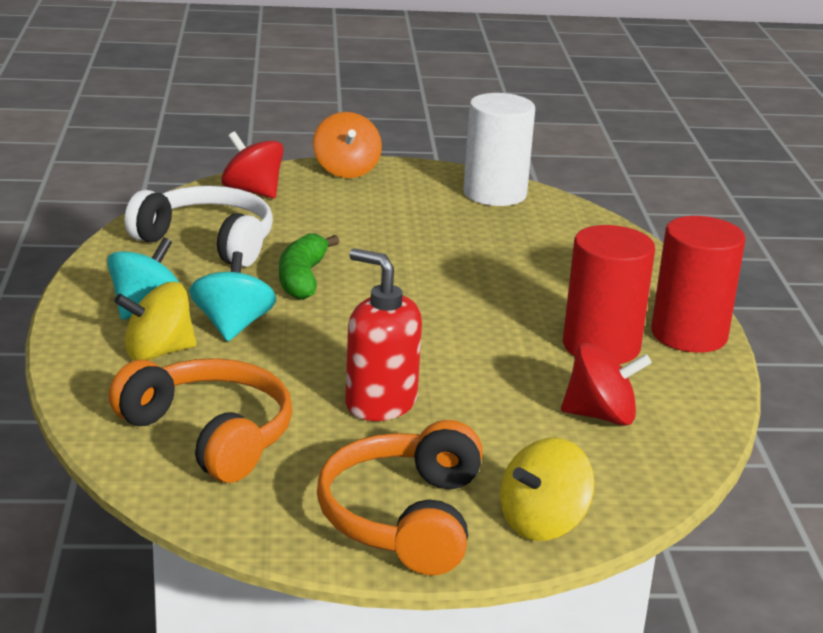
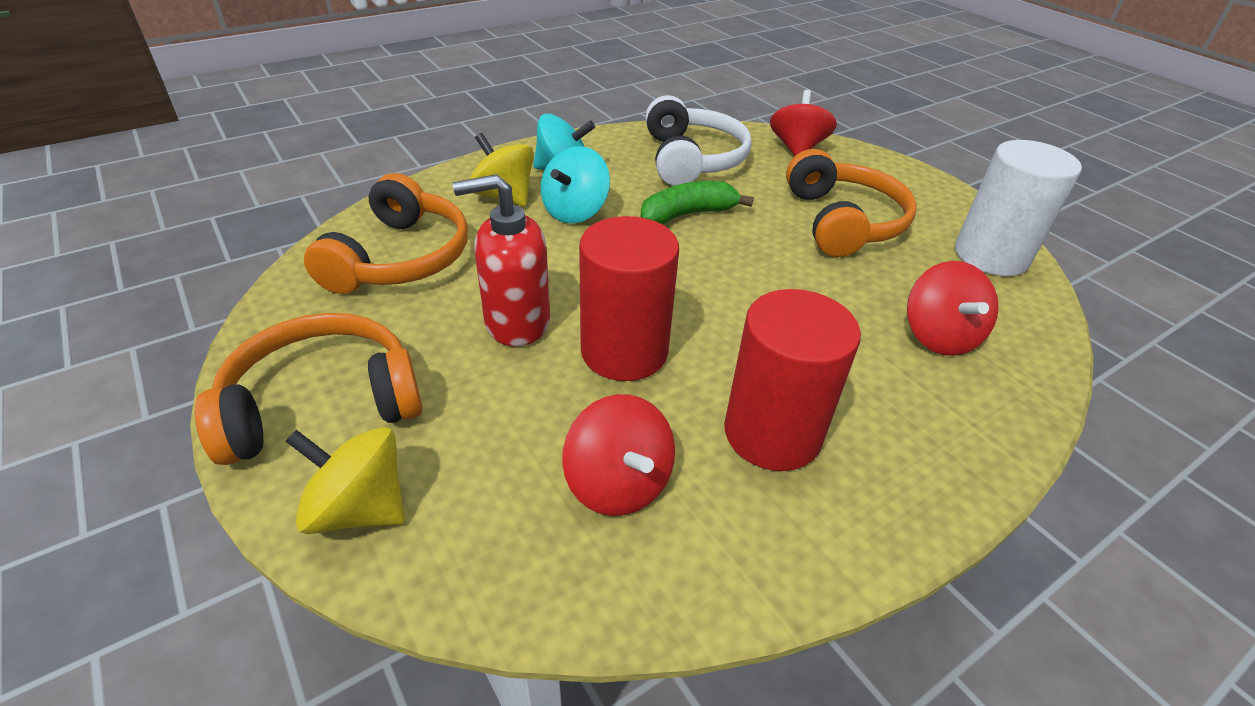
camera: 60 degrees right, 15 degrees up
turquoise spinning top [190,252,276,341] -> turquoise spinning top turned 150 degrees clockwise [541,146,610,223]
orange spinning top [313,112,382,178] -> none
red soap dispenser [345,248,422,421] -> red soap dispenser turned 105 degrees counterclockwise [452,174,550,347]
red cylinder [651,216,746,353] -> red cylinder moved to [579,216,679,381]
none -> orange headphones [786,149,916,257]
none -> red spinning top [907,261,999,356]

